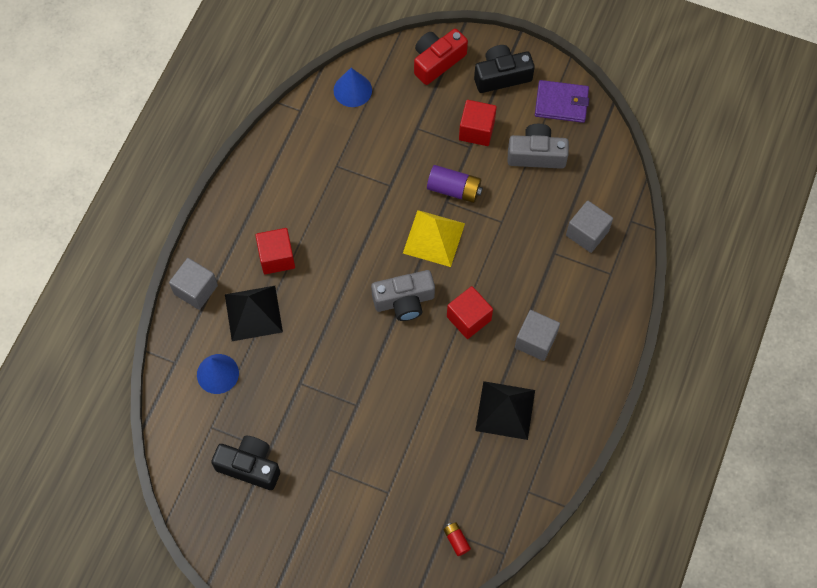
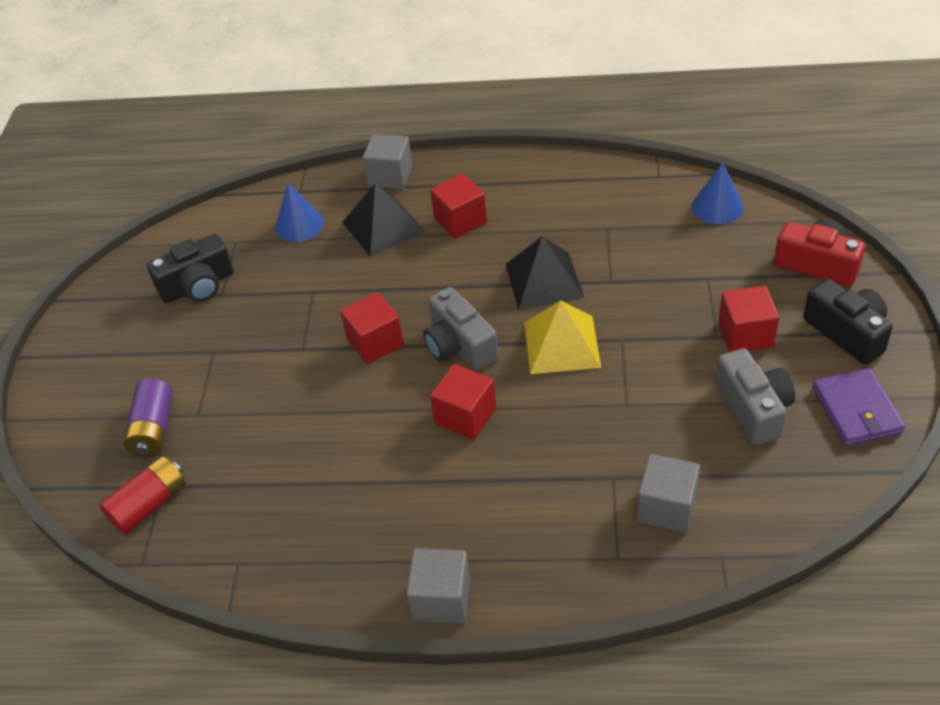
camera: 75 degrees right, 20 degrees down
black camera [211,436,280,490] -> black camera turned 60 degrees clockwise [147,234,234,303]
purple battery [427,165,483,203] -> purple battery moved to [123,378,173,457]
red battery [443,522,471,556] -> red battery [99,456,186,534], size x1.83
black pyramid [475,381,535,440] -> black pyramid moved to [505,236,584,310]
grey cube [515,310,560,361] -> grey cube moved to [406,548,470,624]
none -> red cube [340,292,404,364]

